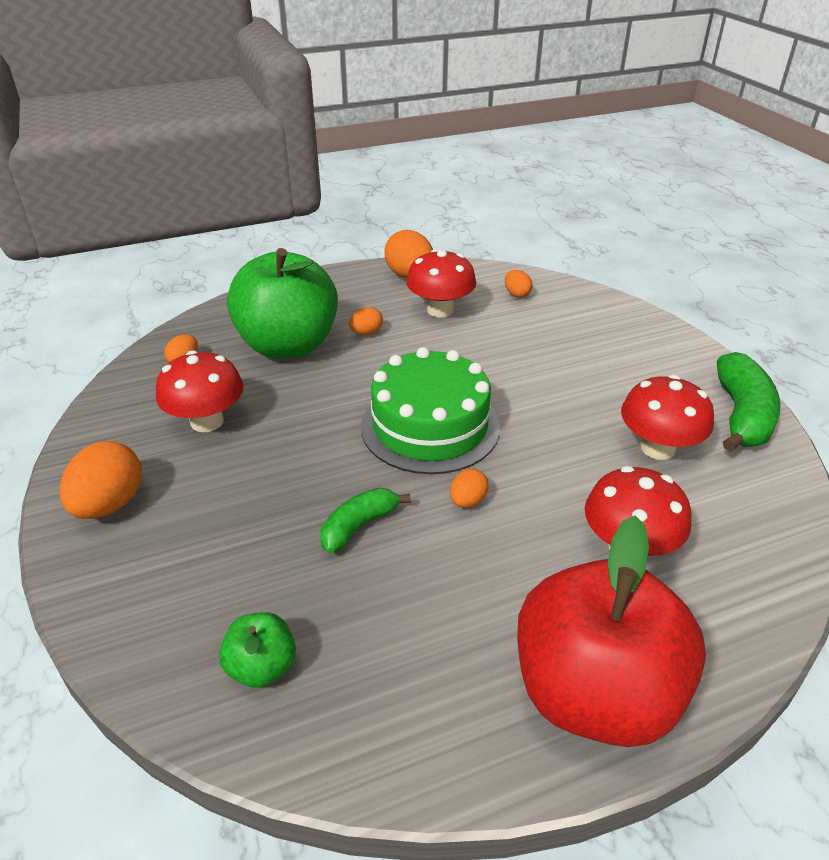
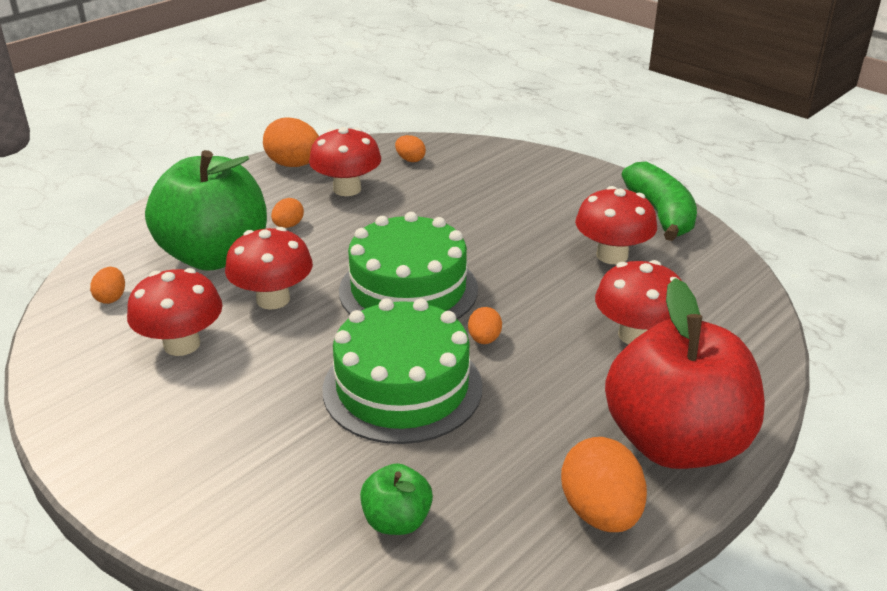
camera: 25 degrees left, 5 degrees down
orange egg [60,441,142,519] -> orange egg moved to [561,437,647,532]
green banana [320,488,411,553] -> green cake [322,298,482,444]
none -> red mushroom [225,227,313,310]

